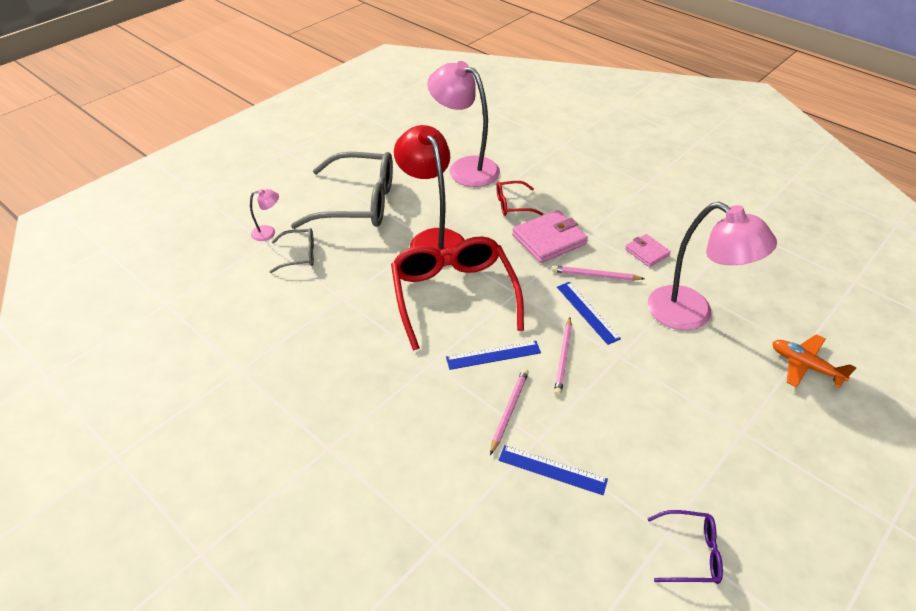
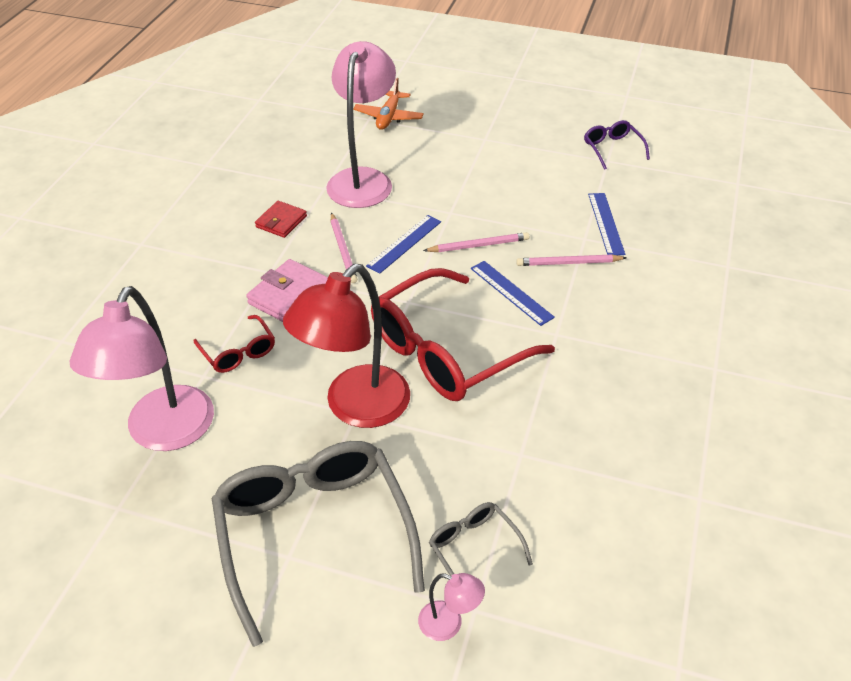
camera: 115 degrees left, 0 degrees up
pink lamp [250,189,279,241] -> pink lamp turned 150 degrees clockwise [418,573,485,641]
pink wallet [625,234,671,267] -> red wallet [255,201,307,238]

